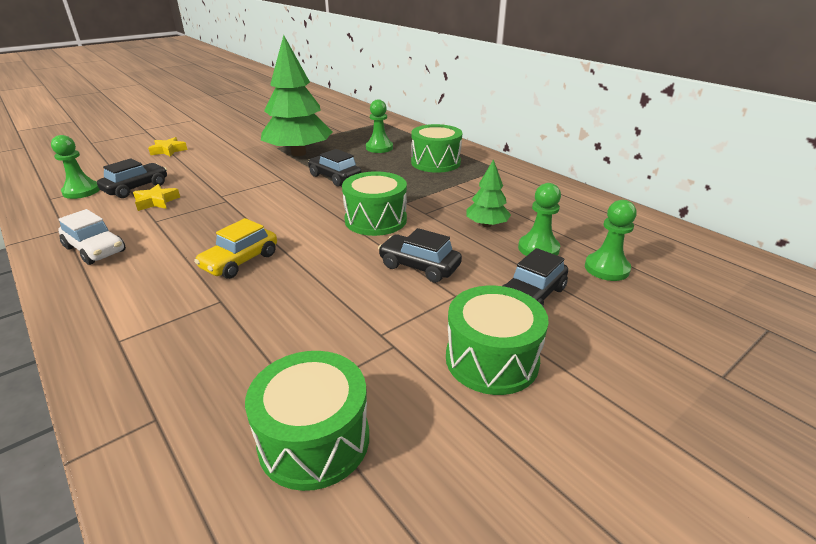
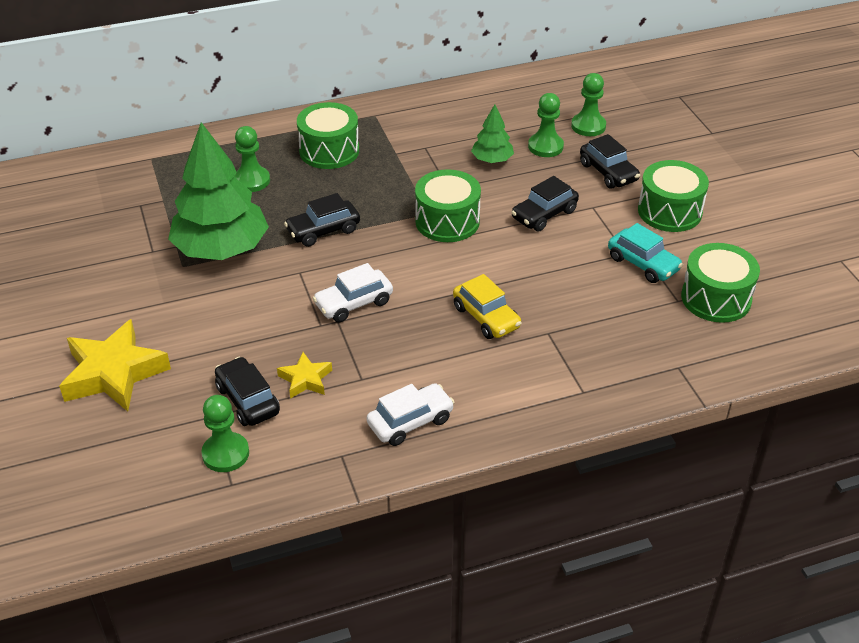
camera: 70 degrees left, 10 degrees up
yellow star [148,137,187,157] -> yellow star [59,319,171,411], size x1.96
none -> white car [313,263,393,322]
none -> turquoise car [608,223,683,283]

